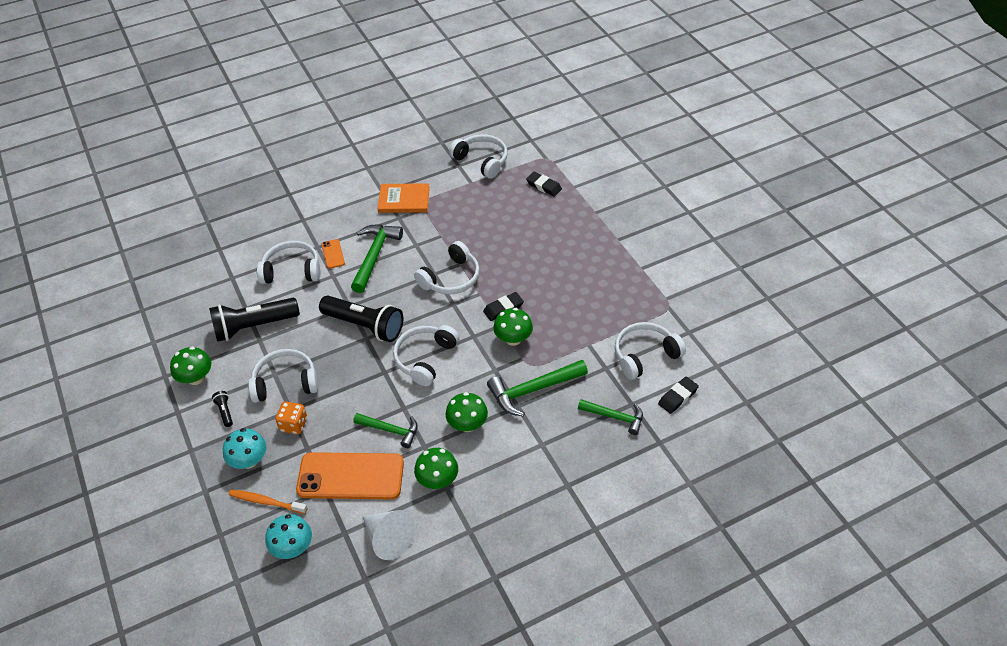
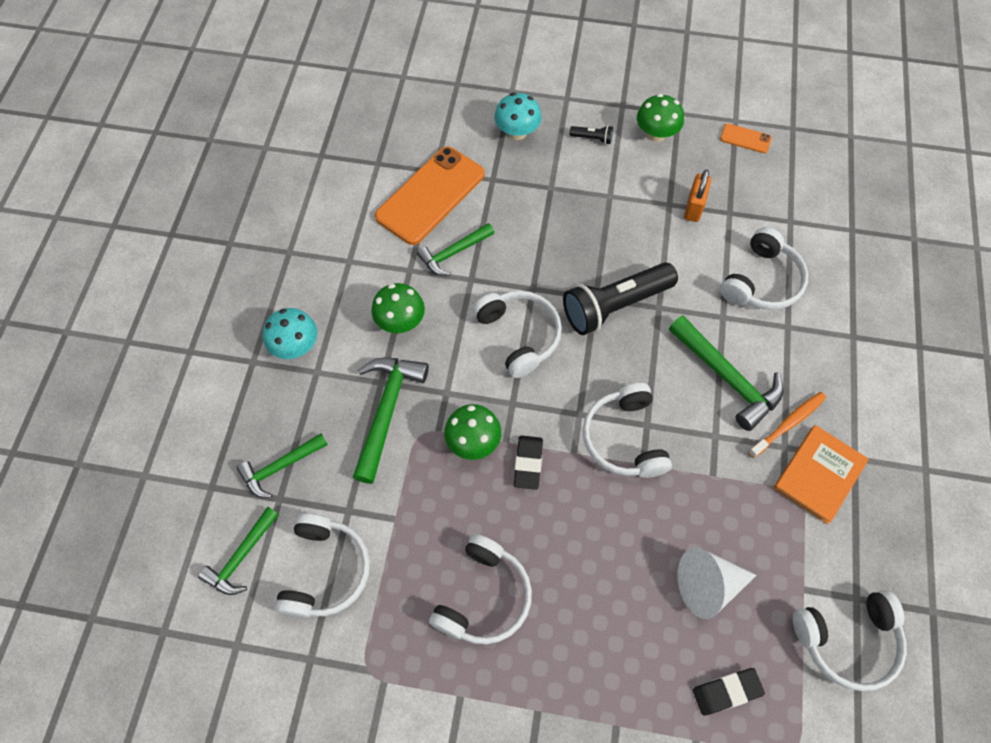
camera: 125 degrees right, 15 degrees up
black flashlight [209,298,300,342] -> orange padlock [684,170,711,222]
orange toothbrush [228,489,307,514] -> orange toothbrush moved to [748,392,826,458]
white headphones [248,349,319,403] -> white headphones moved to [429,534,532,644]
turquoise mushroom [266,514,312,559] -> turquoise mushroom moved to [263,308,317,359]
orange dice [275,402,307,434] -> none
orange phone [321,239,345,269] -> orange phone moved to [720,123,772,153]
white cone [362,510,415,560] -> white cone moved to [678,548,756,619]
green mushroom [414,448,458,489] -> none
black eraser [658,377,699,414] -> green hammer [198,507,279,595]

